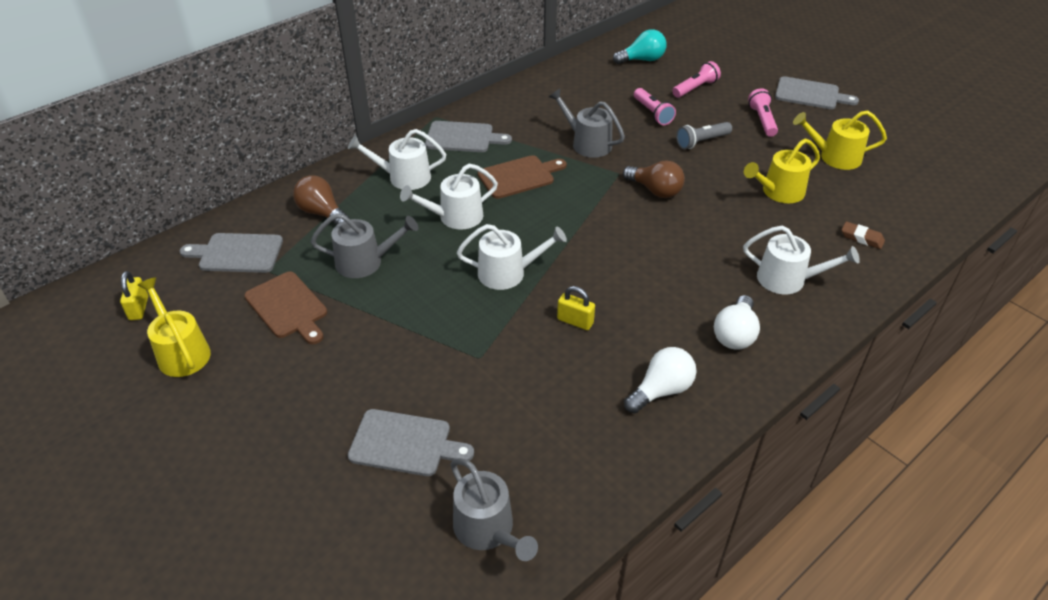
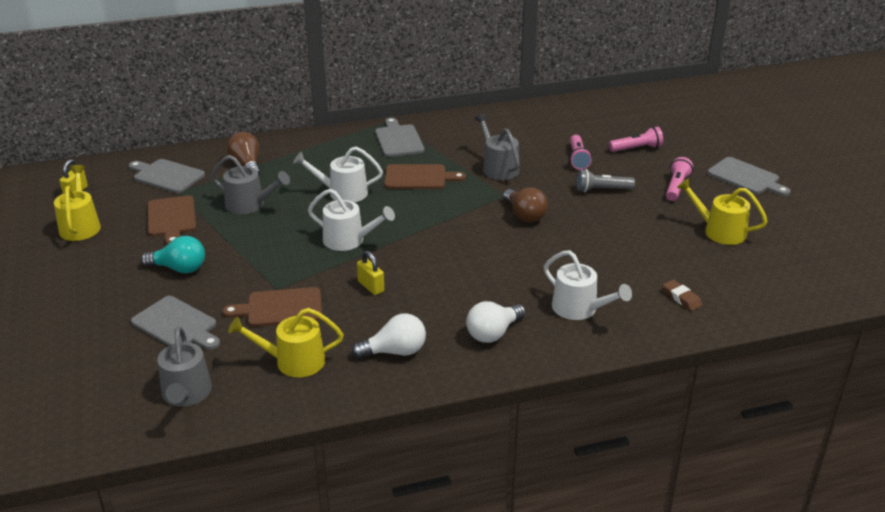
camera: 25 degrees right, 10 degrees down
white watering can [348,129,446,190] -> none
grey cutting board [425,121,512,152] -> grey cutting board turned 135 degrees counterclockwise [375,117,425,157]
turquoise light bulb [613,29,666,64] -> turquoise light bulb moved to [141,236,205,273]
yellow watering can [744,138,820,203] -> yellow watering can moved to [228,308,344,377]
none -> brown cutting board [223,287,322,327]

